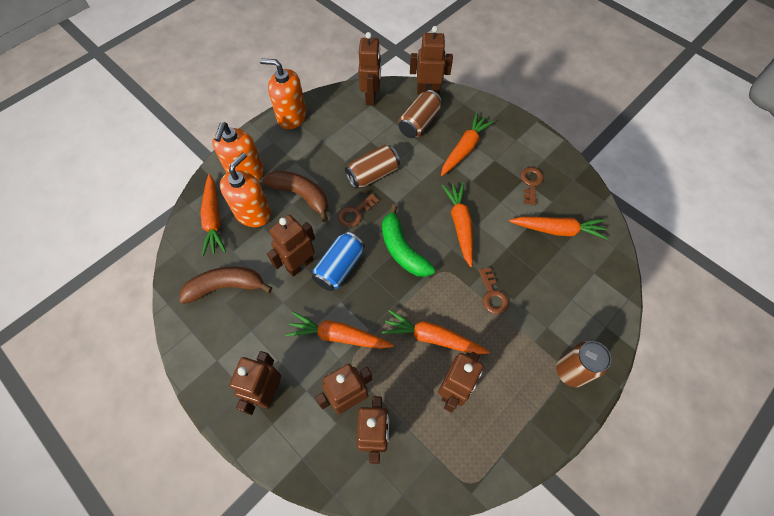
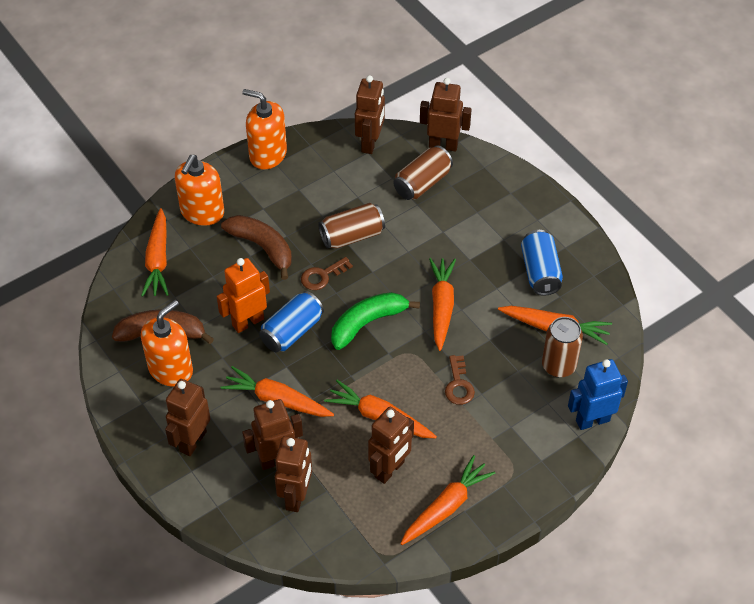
camera: 10 degrees right, 10 degrees down
orange soap dispenser [220,152,271,227] -> orange soap dispenser moved to [141,300,193,387]
brown robot [267,215,315,277] -> orange robot [217,258,270,333]
green banana [382,204,435,277] -> green banana turned 75 degrees clockwise [331,292,420,350]
orange carrot [441,113,494,176] -> orange carrot moved to [400,455,496,545]
brown key [520,167,543,205] -> blue can [521,230,563,296]
brown can [556,341,611,387] -> brown can moved to [542,317,583,378]
none -> blue robot [568,359,628,430]

